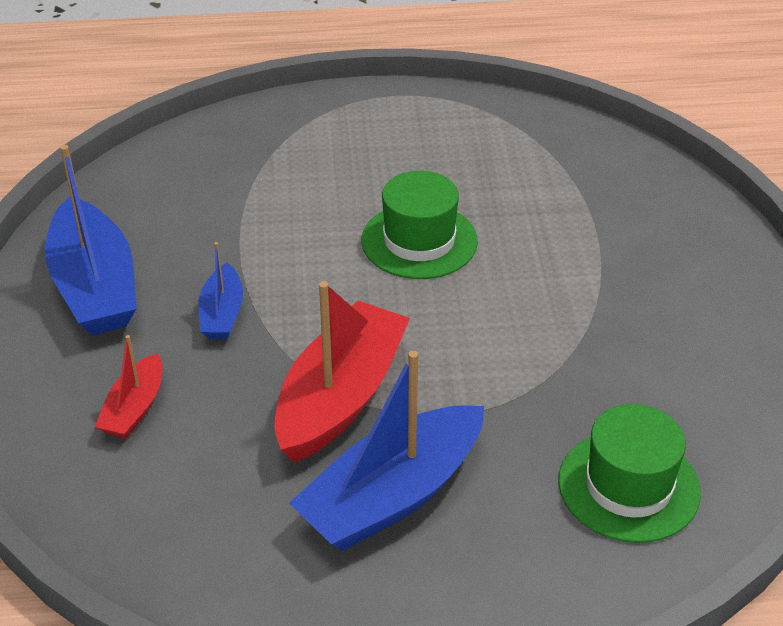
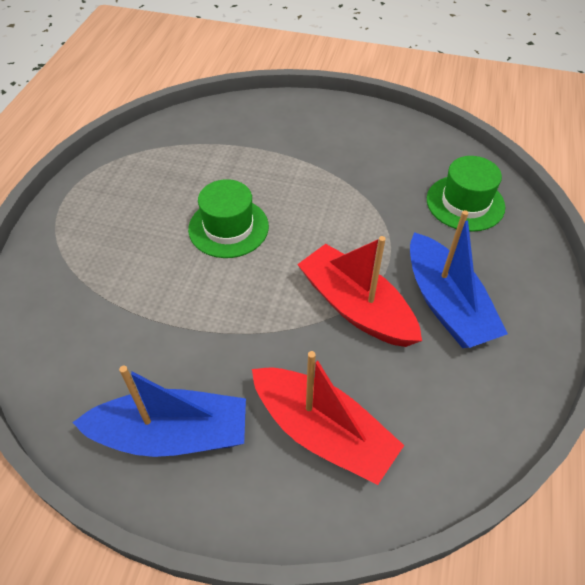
camera: 70 degrees left, 10 degrees up
red boat [95,335,162,439] -> red boat [252,351,404,485], size x1.93
blue boat [199,242,243,339] -> none

